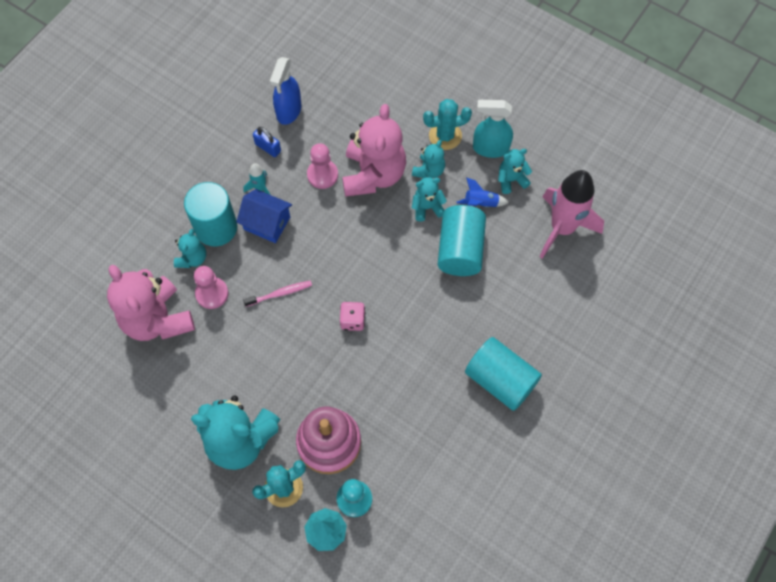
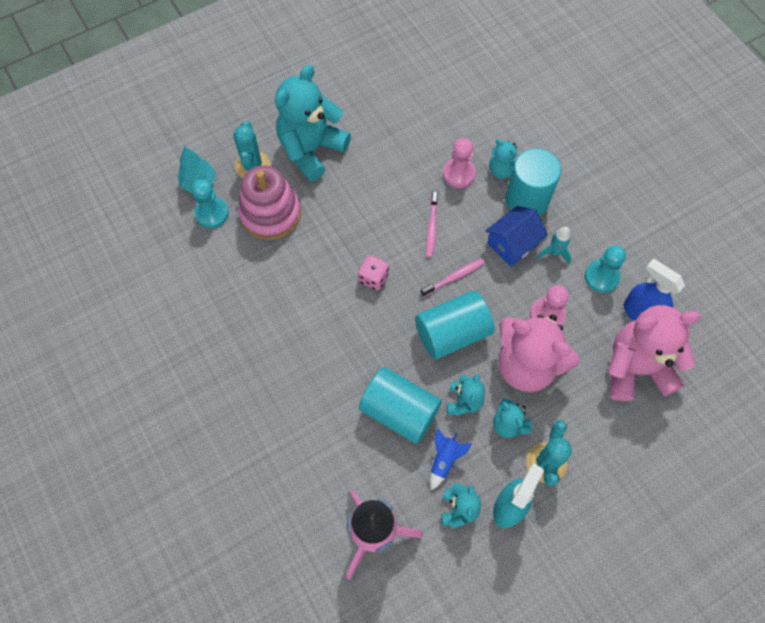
camera: 115 degrees right, 0 degrees up
pink teddy bear [107,265,195,341] -> pink teddy bear moved to [608,305,701,401]
blue padlock [253,127,281,157] -> turquoise pawn [585,245,626,293]
turquoise cylinder [465,337,542,411] -> turquoise cylinder moved to [415,291,494,359]
none -> pink toothbrush [421,258,485,297]

